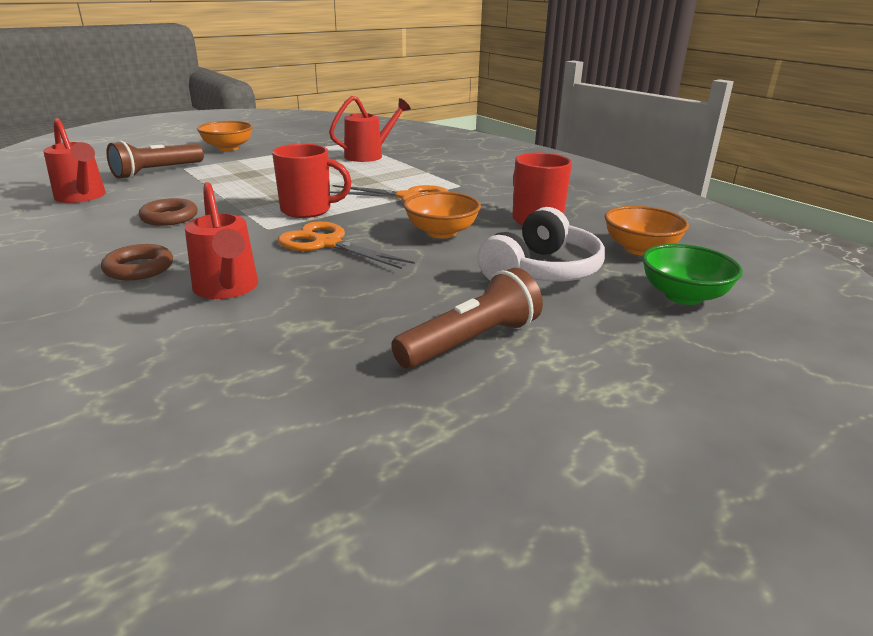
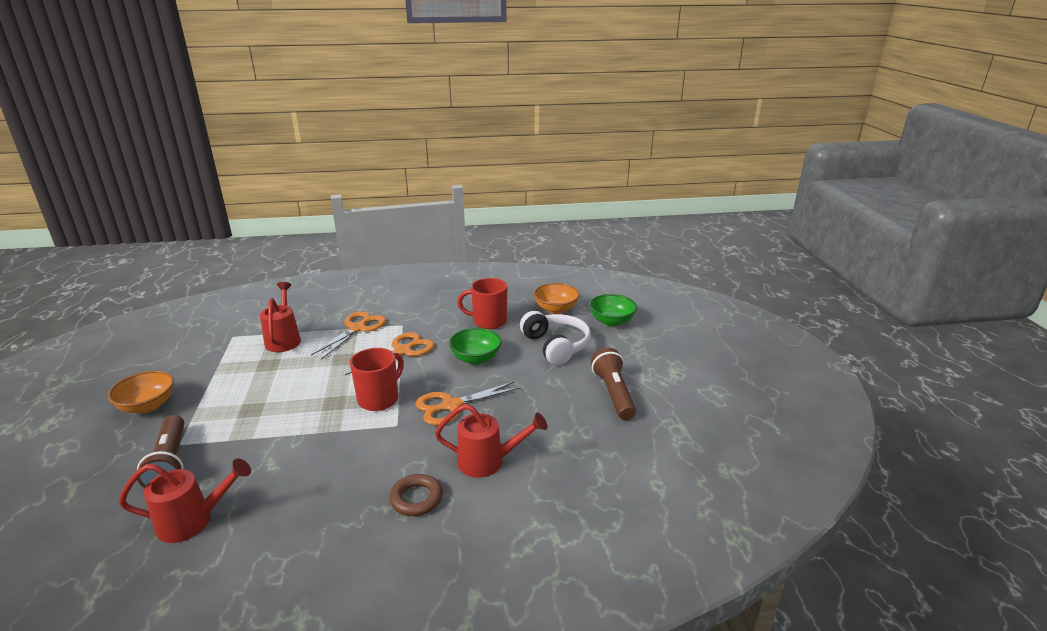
camera: 60 degrees left, 0 degrees up
brown ring [139,198,198,226] -> none
orange bowl [404,191,481,239] -> green bowl [449,328,502,365]
none -> orange scissors [311,311,386,360]

